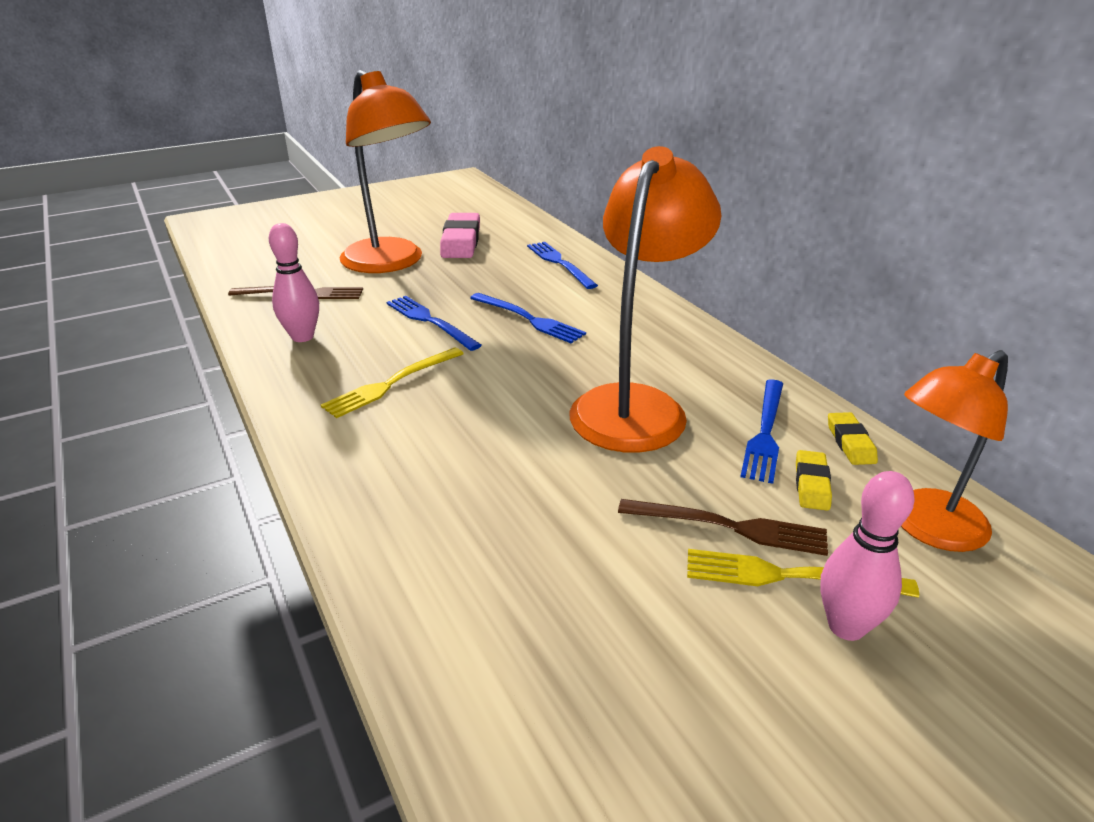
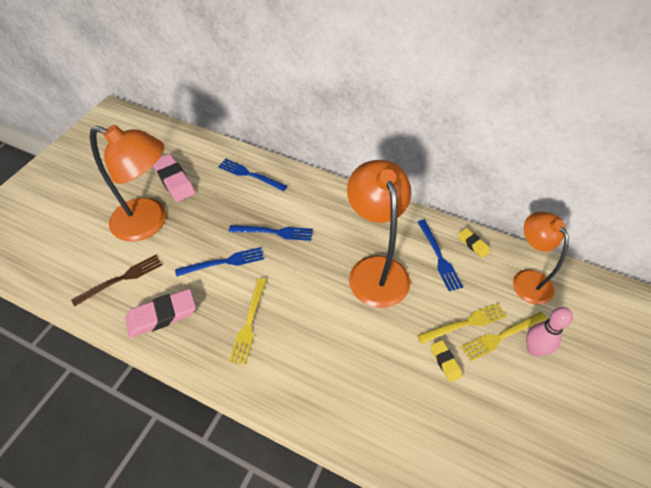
camera: 35 degrees left, 20 degrees up
pink bowling pin [269,223,319,342] -> pink eraser [125,289,196,338]
blue fork [386,296,482,351] -> blue fork turned 150 degrees clockwise [175,247,264,277]
brown fork [618,499,828,556] -> yellow fork [417,303,507,344]
yellow eraser [796,450,832,511] -> yellow eraser moved to [431,340,462,382]
orange lamp [901,350,1008,552] -> orange lamp turned 135 degrees clockwise [513,212,569,304]

